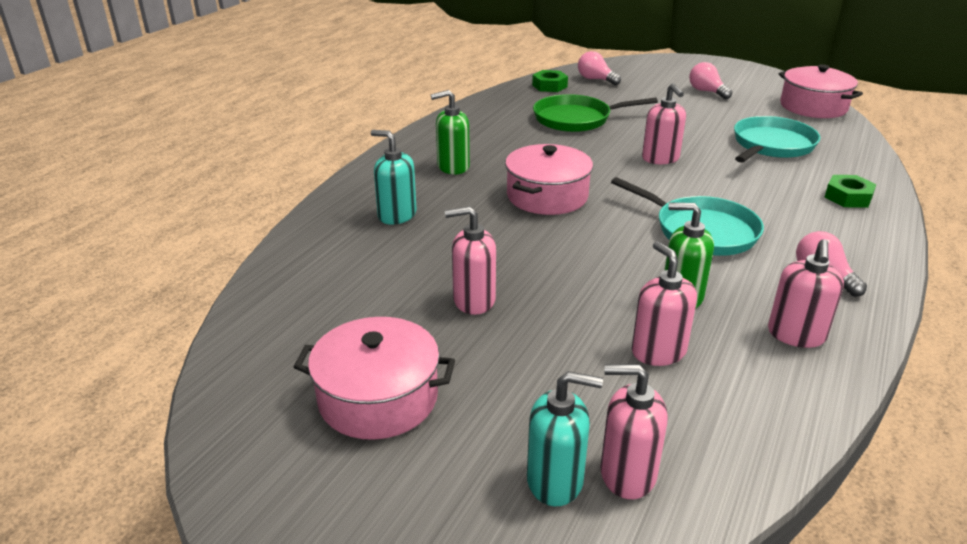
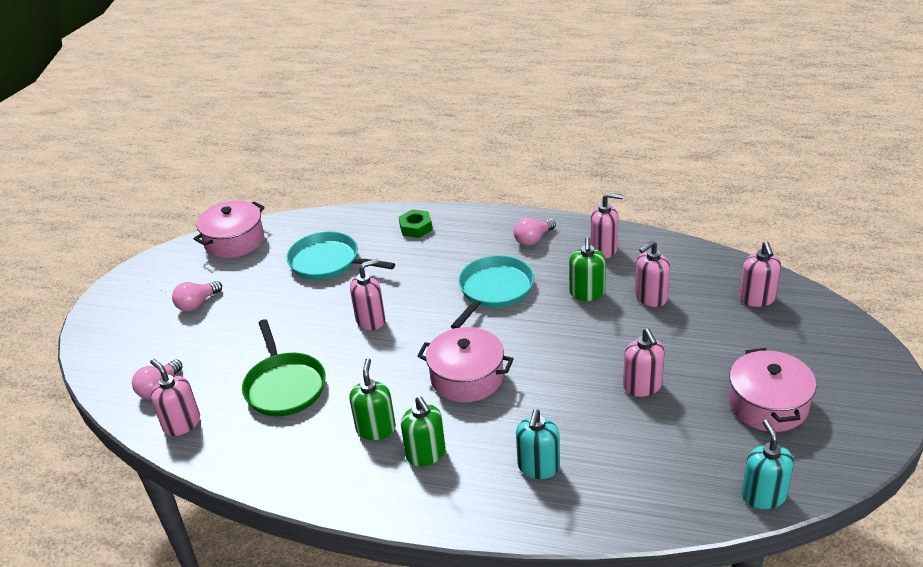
camera: 100 degrees left, 5 degrees up
turquoise soap dispenser [527,371,603,506] -> turquoise soap dispenser moved to [742,420,794,509]
green nut [532,70,568,92] -> pink soap dispenser [150,359,200,436]
none -> green soap dispenser [349,358,396,440]

